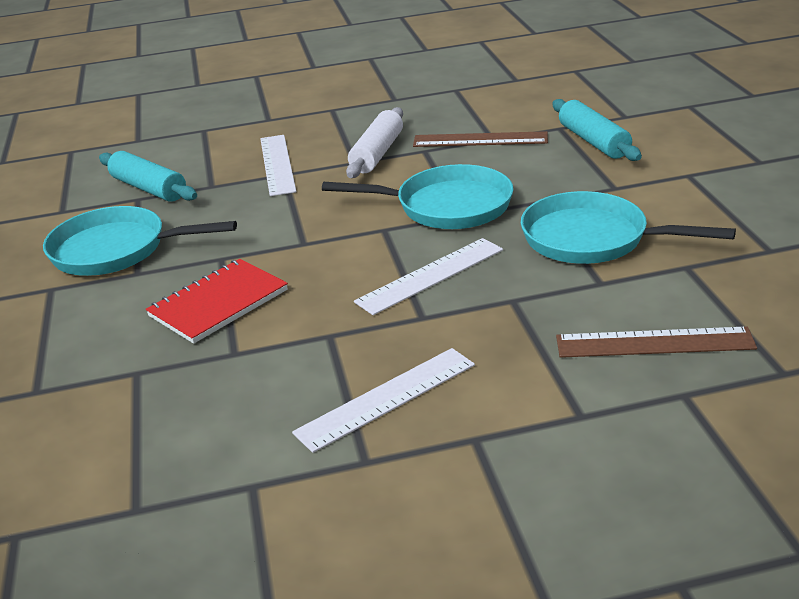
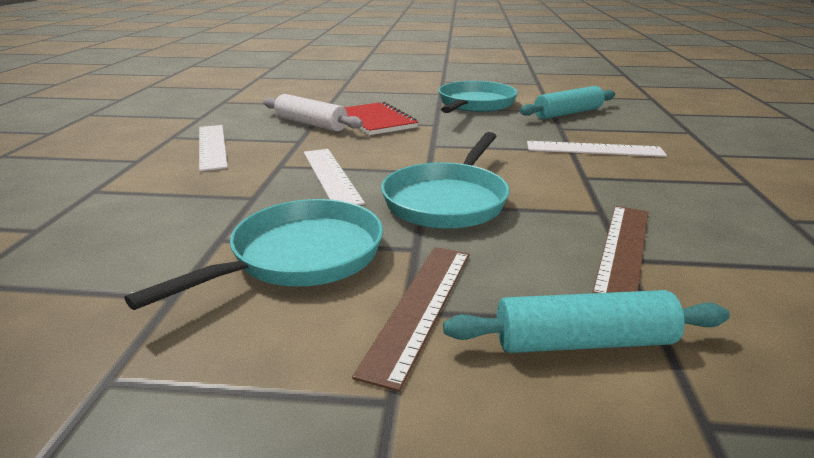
camera: 105 degrees right, 5 degrees down
white rolling pin [346,107,403,178] -> white rolling pin moved to [263,94,363,132]
brown ruler [556,327,757,358] -> brown ruler moved to [352,247,469,392]

